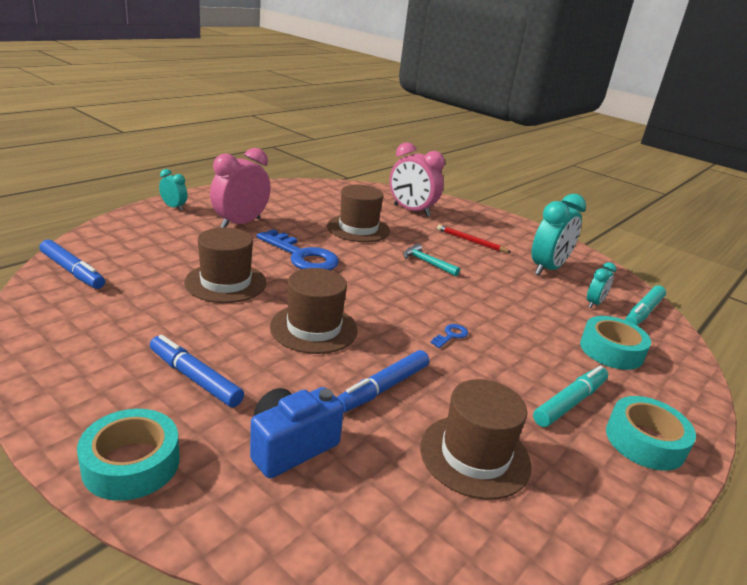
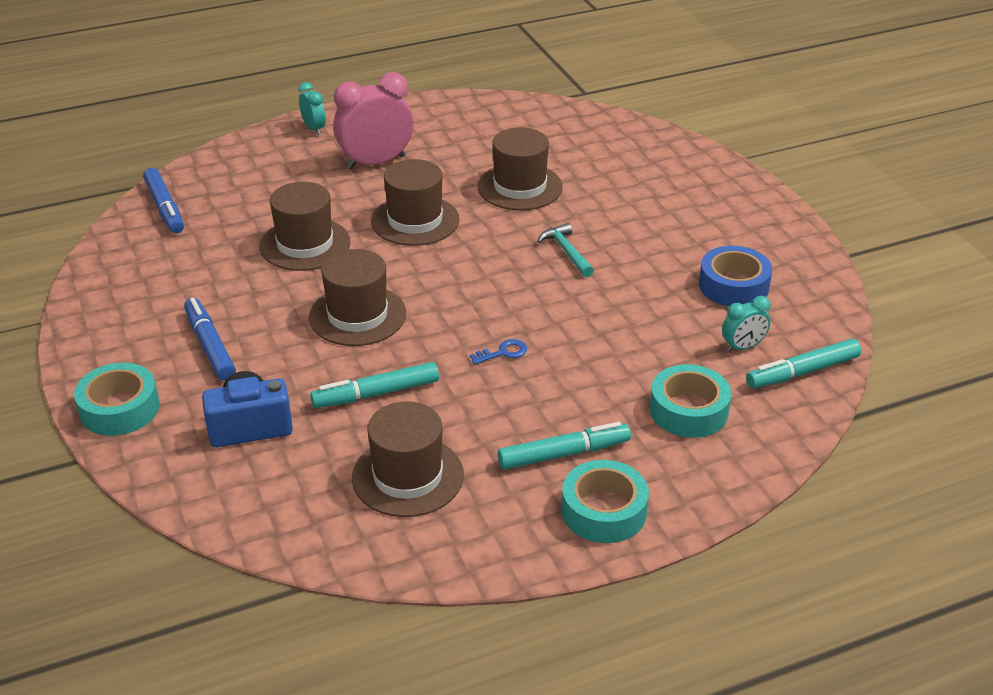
camera: 30 degrees right, 10 degrees up
blue key [257,229,339,270] -> brown hat [371,159,459,246]
blue marker [337,350,429,413] -> turquoise marker [310,362,439,408]
pink clock [389,142,445,217] -> none
red pencil [437,225,510,252] -> none
turquoise clock [531,194,586,275] -> blue tape [699,246,772,306]

